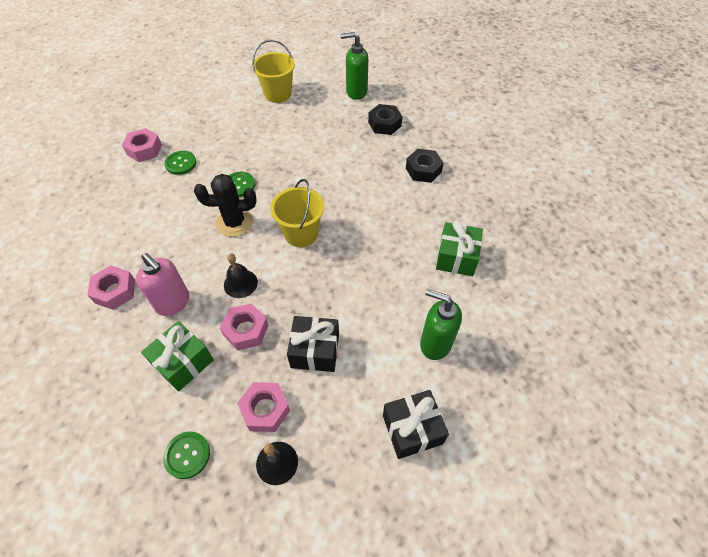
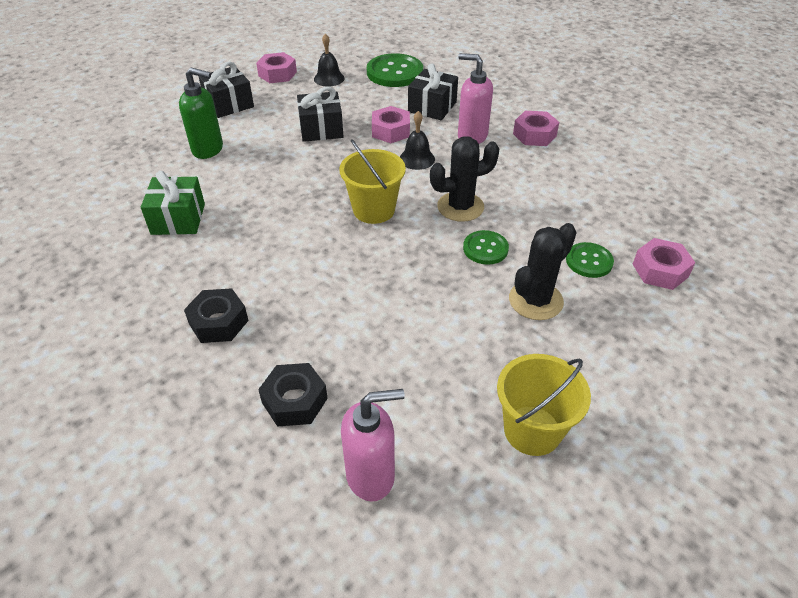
camera: 165 degrees right, 10 degrees down
green gift [141,321,214,392] -> black gift [408,63,458,120]
green button [163,431,210,479] -> green button [367,53,423,87], size x1.73
pink nut [237,382,290,432] -> pink nut moved to [256,52,297,83]
green soap dispenser [341,32,368,100] -> pink soap dispenser [341,389,405,502]
none -> black cactus [509,223,577,320]

